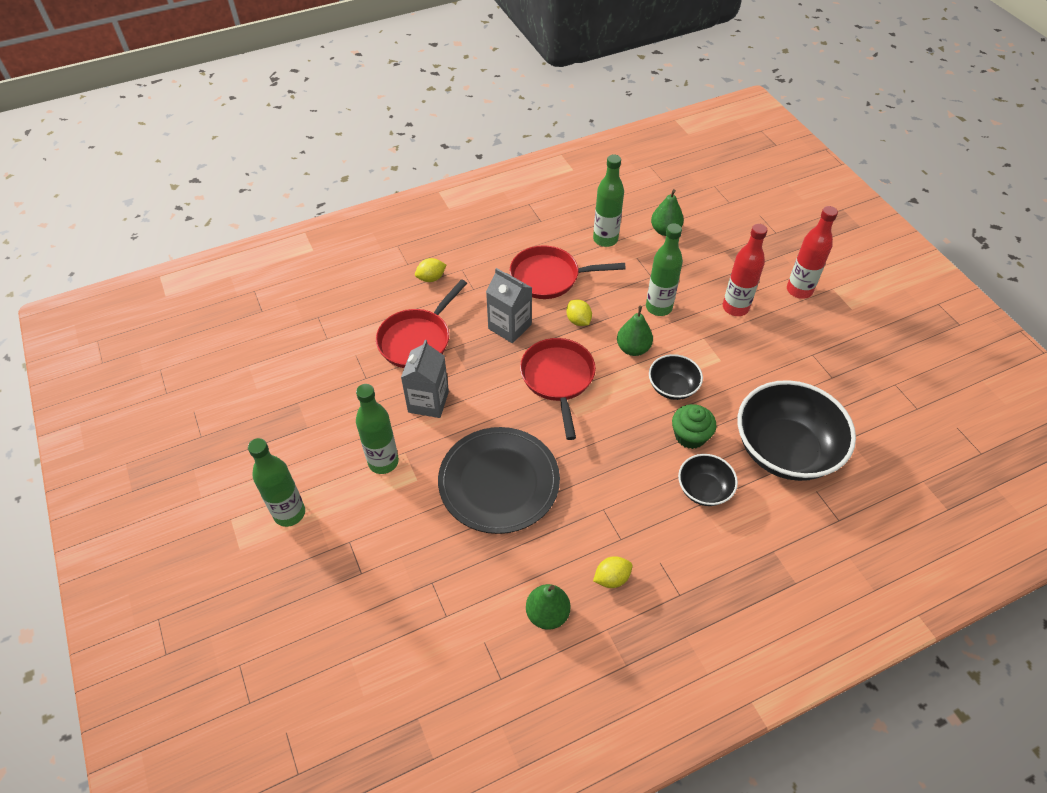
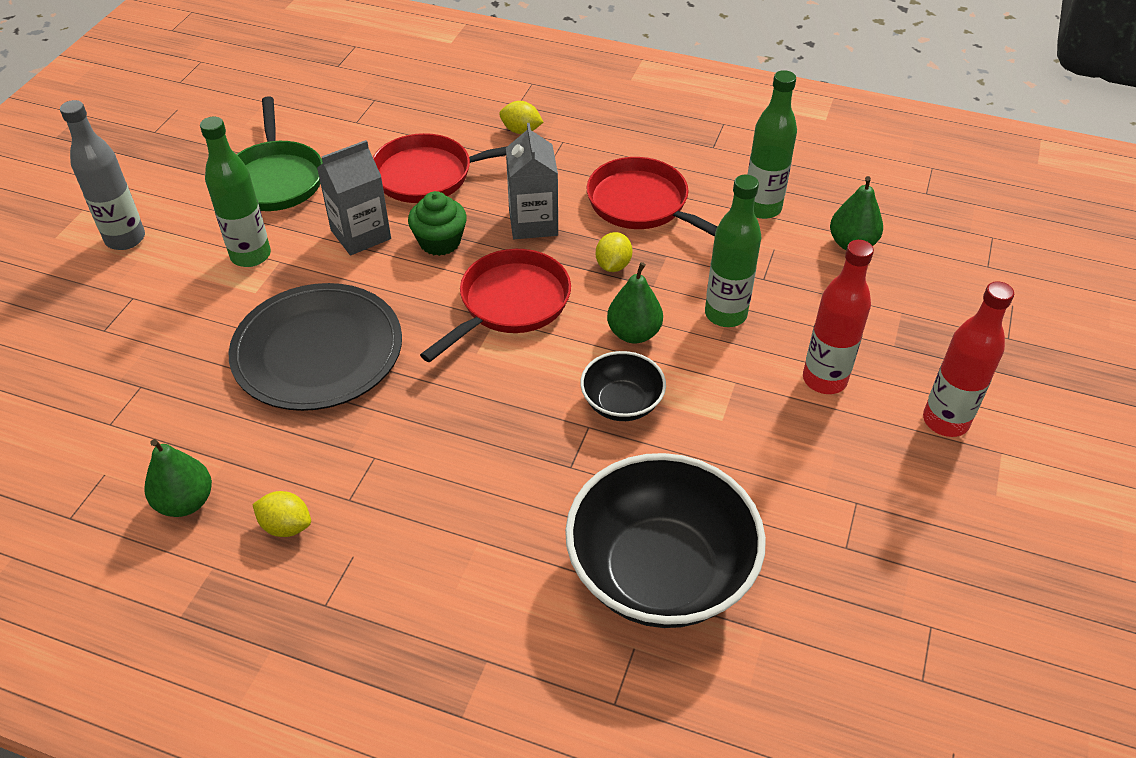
camera: 45 degrees right, 5 degrees down
green bottle [248,438,305,527] -> grey bottle [60,100,145,250]
green cupcake [672,404,717,449] -> green cupcake moved to [408,191,467,256]
black bowl [678,454,738,506] -> none
none -> green pan [236,96,323,211]

